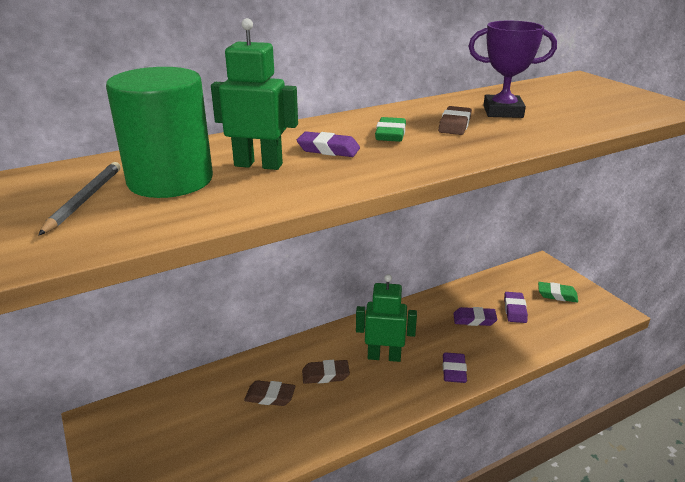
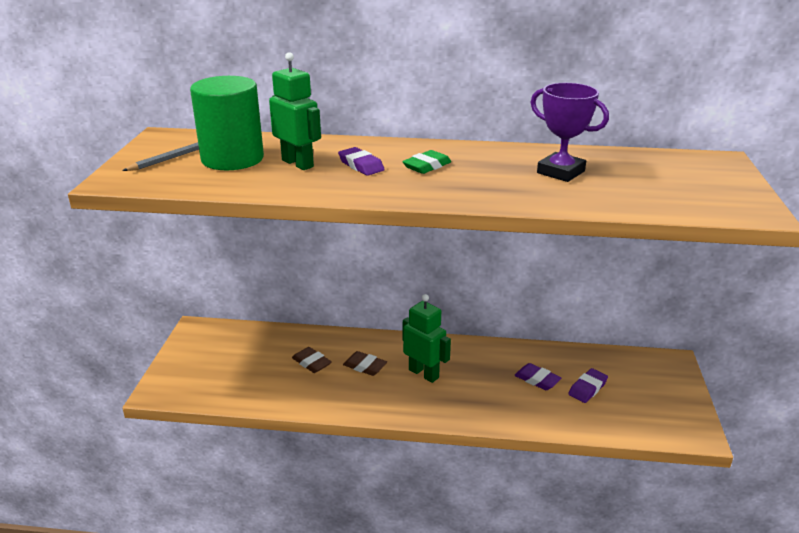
camera: 35 degrees right, 0 degrees up
brown eraser [438,106,472,135] -> none
purple eraser [443,352,467,383] -> none
green eraser [538,282,578,302] -> none

